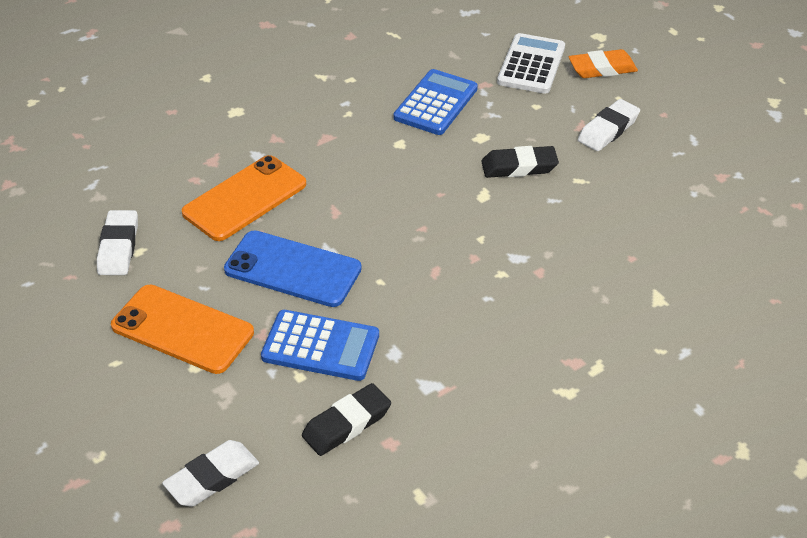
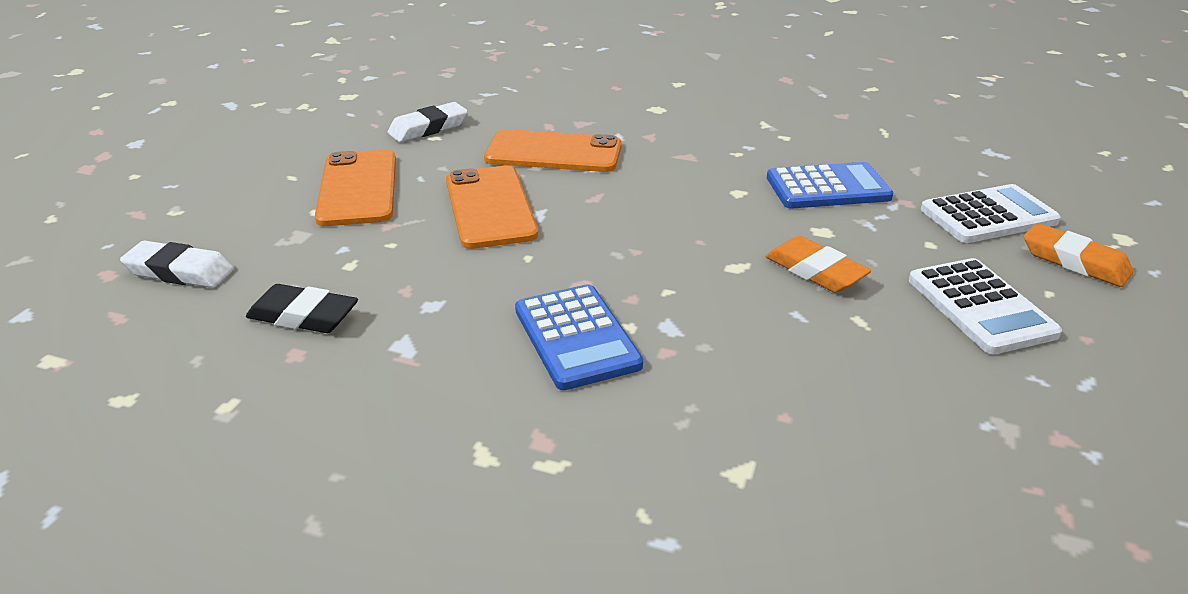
camera: 55 degrees right, 10 degrees down
blue phone [224,230,362,307] -> orange phone [446,166,538,249]
blue calculator [261,310,379,381] -> blue calculator moved to [515,284,643,390]
black eraser [481,146,559,178] -> orange eraser [765,236,871,293]
white eraser [578,99,640,151] -> white calculator [909,258,1062,354]

